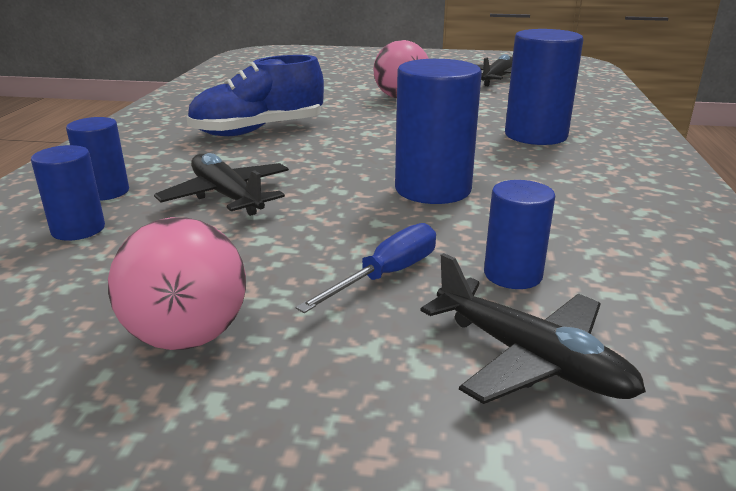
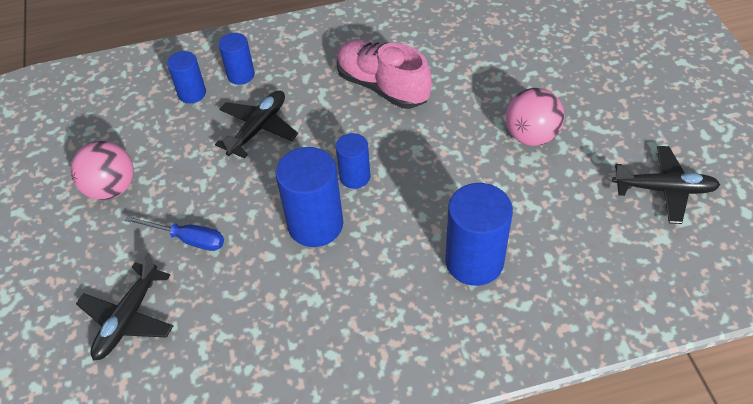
camera: 70 degrees right, 25 degrees up
blue shoe [187,55,324,136] -> pink shoe [337,40,431,109]
blue cylinder [484,180,555,289] -> blue cylinder moved to [336,133,371,189]

